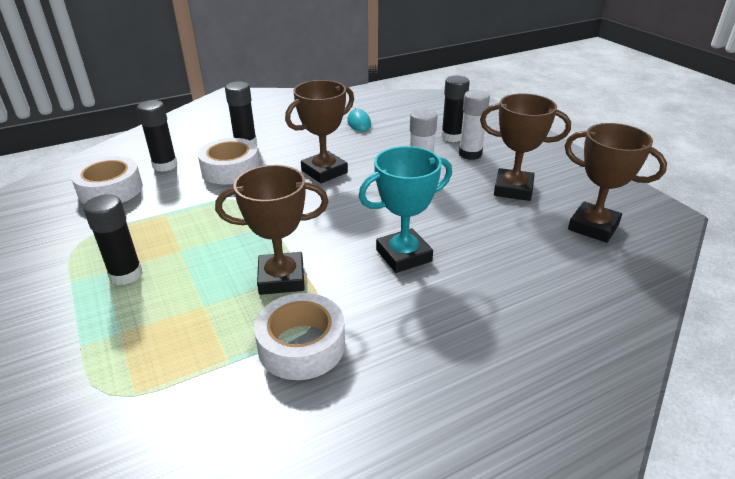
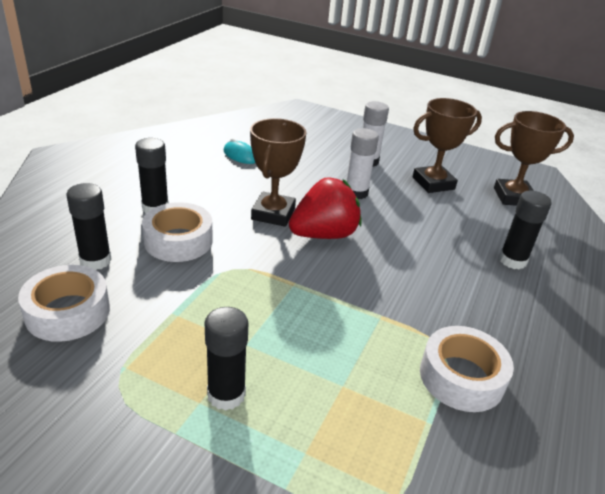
camera: 40 degrees left, 0 degrees up
brown trophy [215,165,329,295] -> none
turquoise trophy [359,146,452,273] -> none
black glue stick [441,76,470,142] -> black glue stick moved to [499,191,552,270]
none -> red strawberry [289,177,362,239]

